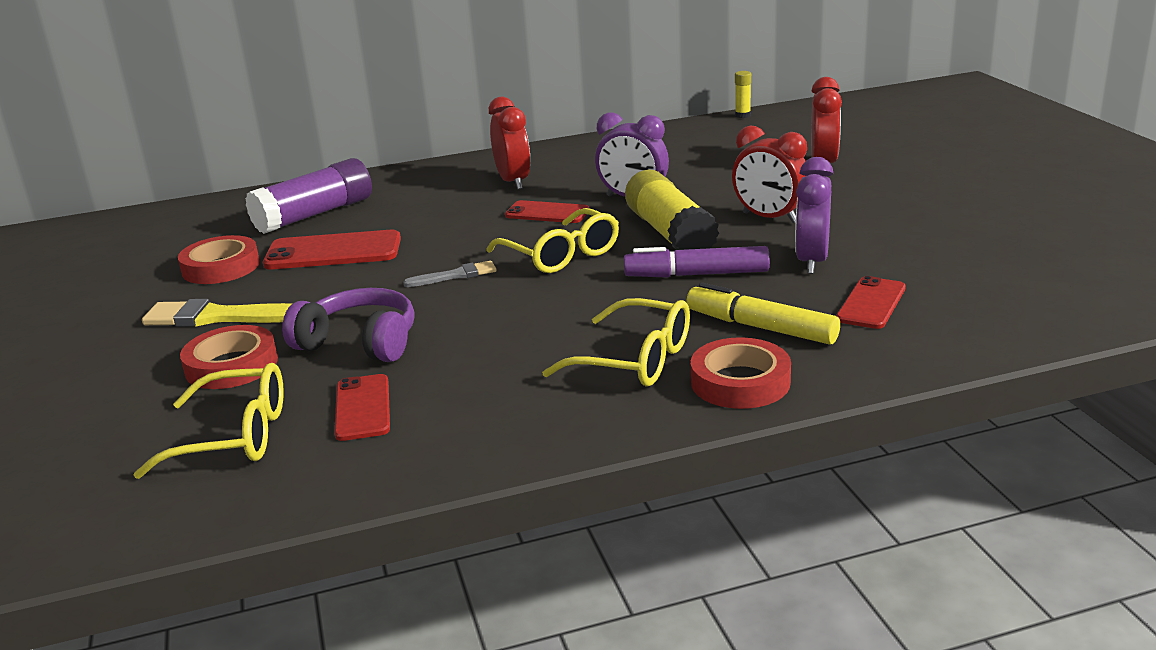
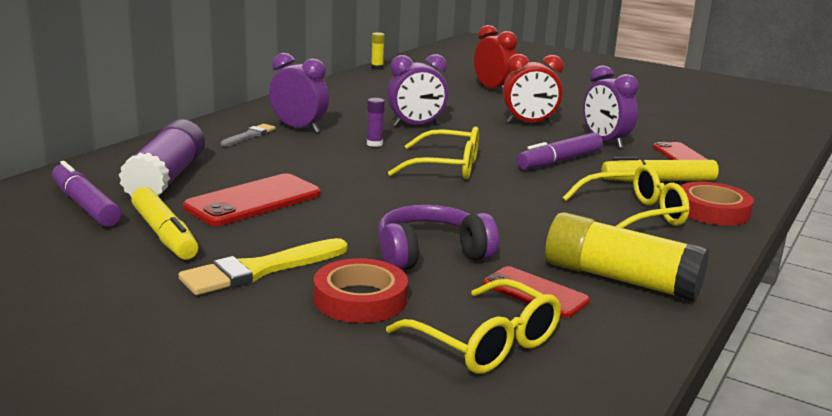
camera: 45 degrees left, 5 degrees down
yellow glasses [133,363,284,479] -> yellow glasses turned 90 degrees clockwise [386,279,561,374]
red tape [178,235,260,284] -> yellow marker [131,187,198,260]
grey brush [403,261,497,287] -> grey brush moved to [220,124,276,147]
red clock [489,96,530,190] -> purple clock [269,53,329,133]
red phone [505,200,590,223] -> purple glue stick [367,98,385,147]
yellow glue stick [625,170,719,250] -> yellow glue stick moved to [545,212,709,302]
none -> purple marker [52,161,121,227]

